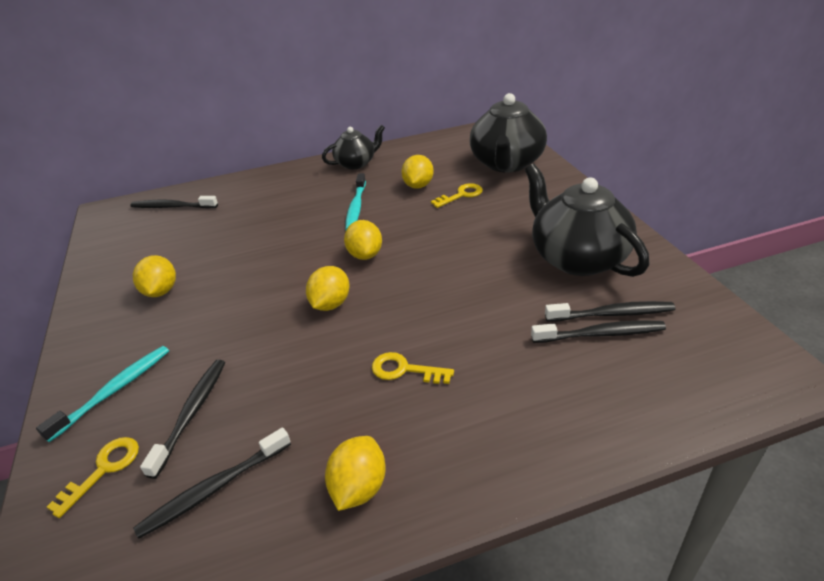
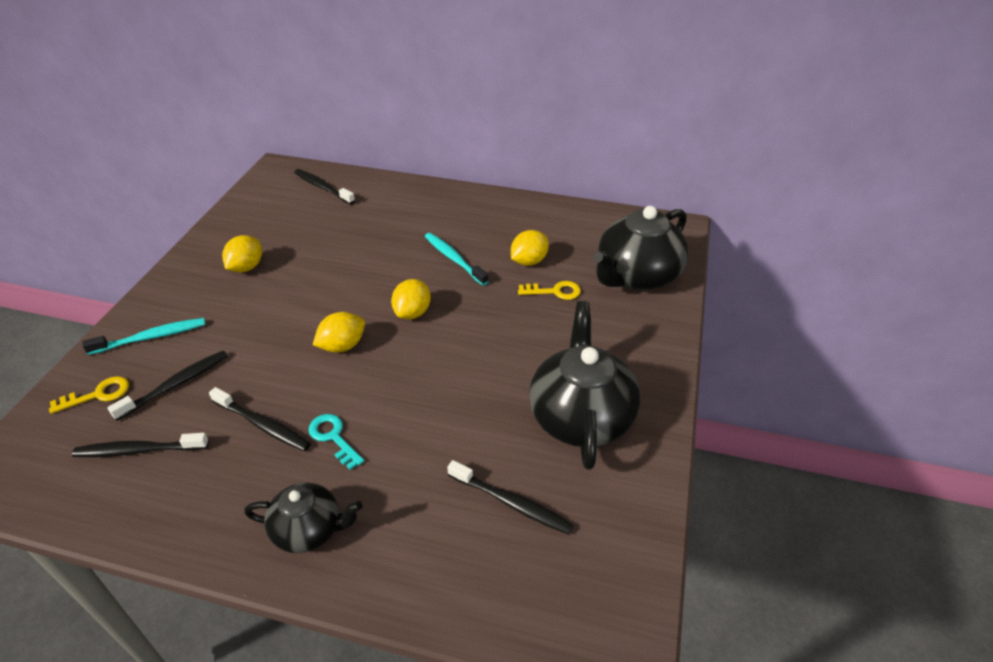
camera: 30 degrees right, 5 degrees up
black teapot [322,125,385,169] -> black teapot moved to [244,483,362,553]
yellow lemon [325,436,386,511] -> none
turquoise toothbrush [345,173,366,230] -> turquoise toothbrush turned 105 degrees clockwise [425,233,489,285]
yellow key [372,352,454,384] -> turquoise key [309,414,364,470]
black toothbrush [545,301,675,322] -> black toothbrush moved to [209,387,311,452]

